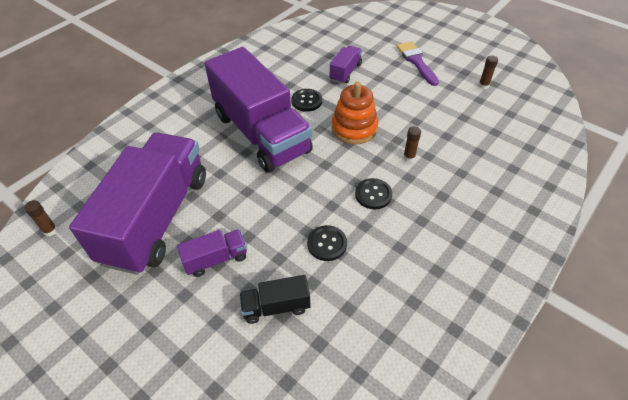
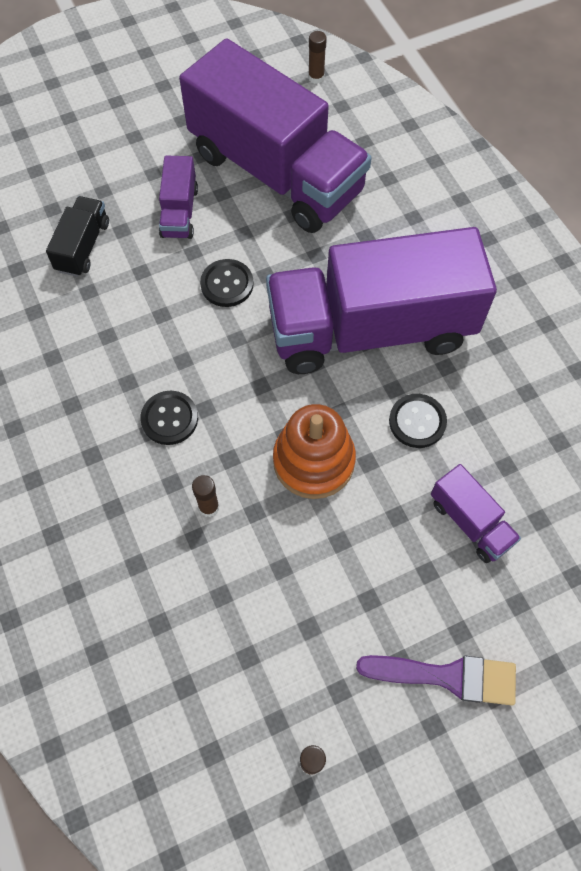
camera: 115 degrees right, 15 degrees up
black button [307,225,347,261] -> black button moved to [200,259,254,307]

